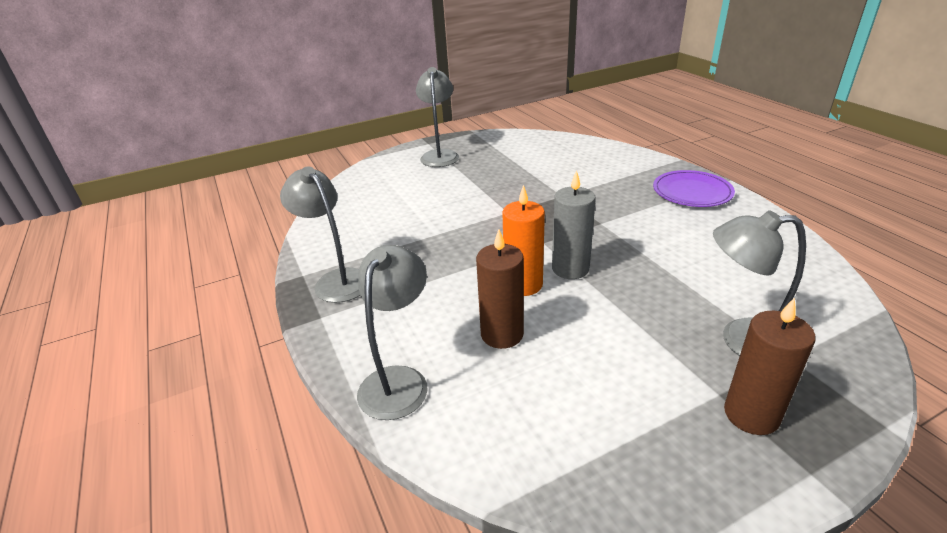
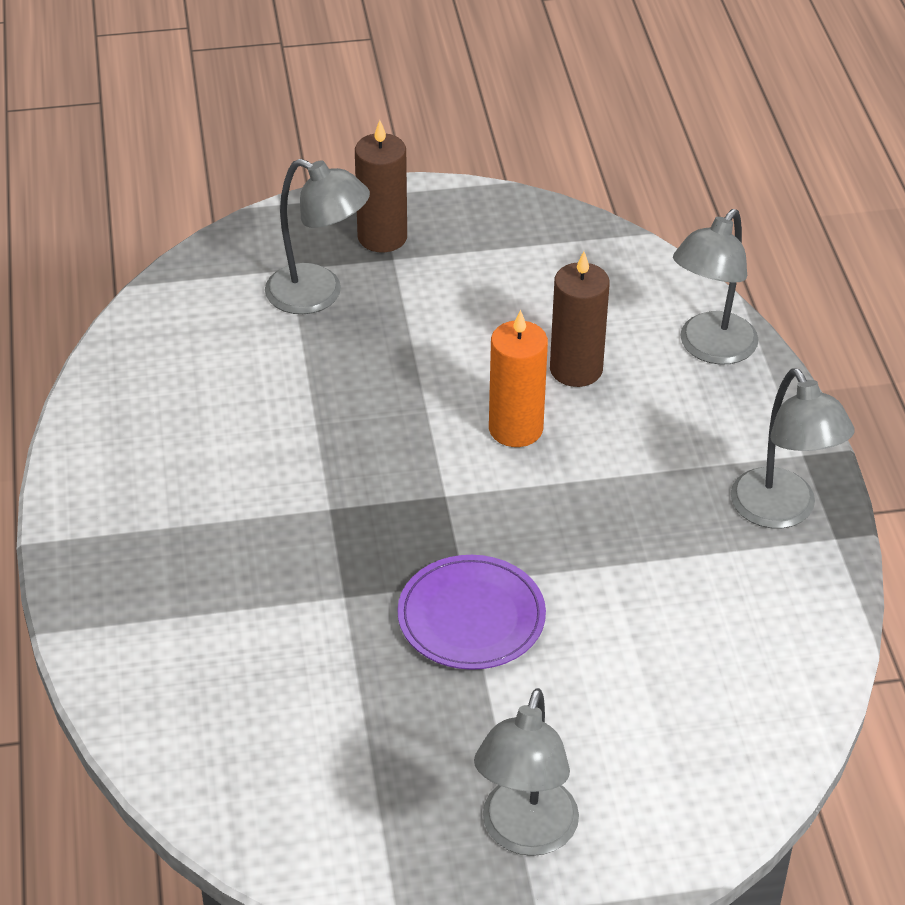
camera: 165 degrees left, 10 degrees up
grey candle [552,170,596,279] -> none
purple plate [653,170,735,207] -> purple plate moved to [397,555,546,670]

